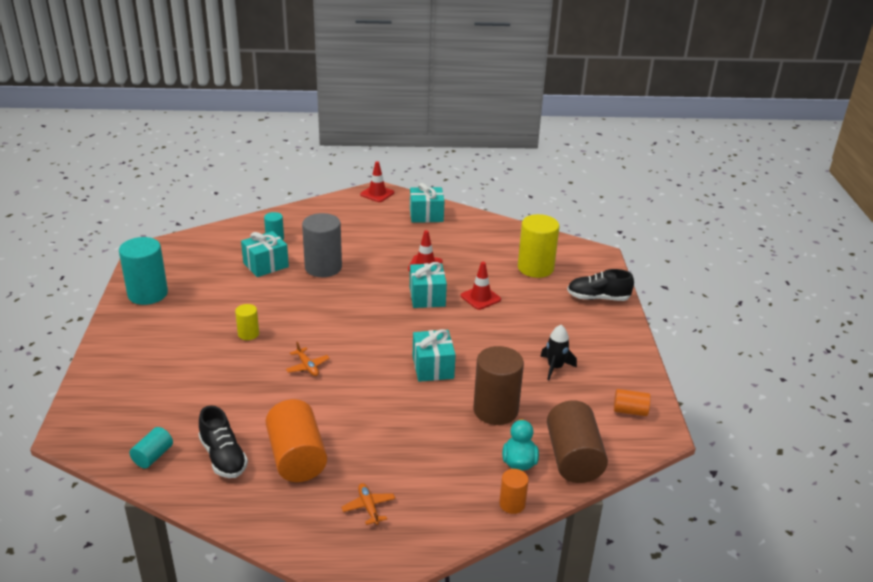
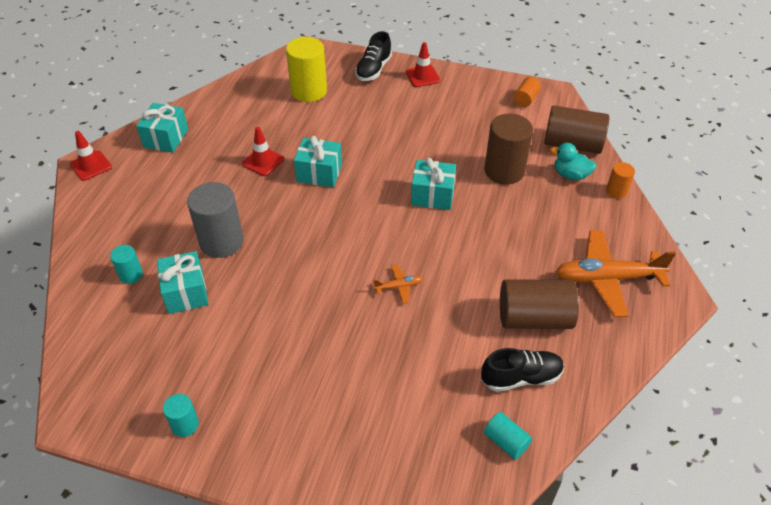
camera: 70 degrees left, 15 degrees up
turquoise cylinder [119,237,168,305] -> turquoise cylinder [163,394,199,437], size x0.51
yellow cylinder [235,304,259,340] -> none
orange cylinder [266,399,327,482] -> brown cylinder [500,279,579,329]
orange plane [341,483,395,525] -> orange plane [556,230,676,317], size x2.25
red traffic cone [461,262,501,310] -> red traffic cone moved to [406,42,440,87]
black rocket [540,325,577,380] -> none

